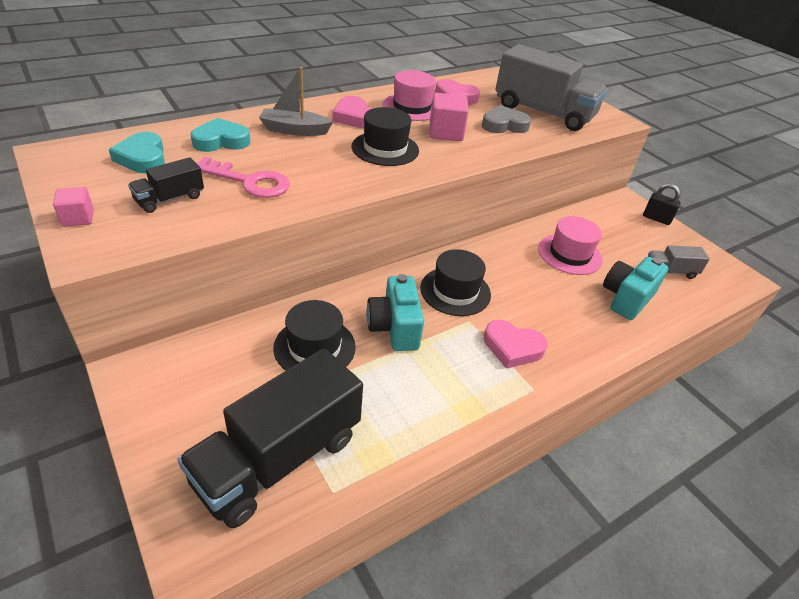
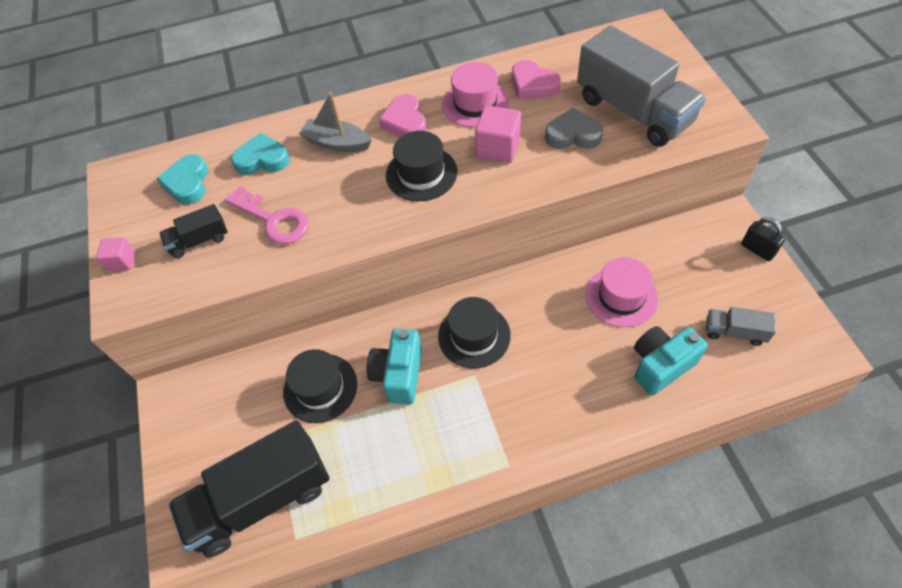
camera: 25 degrees right, 15 degrees up
pink heart [484,320,548,369] -> none

